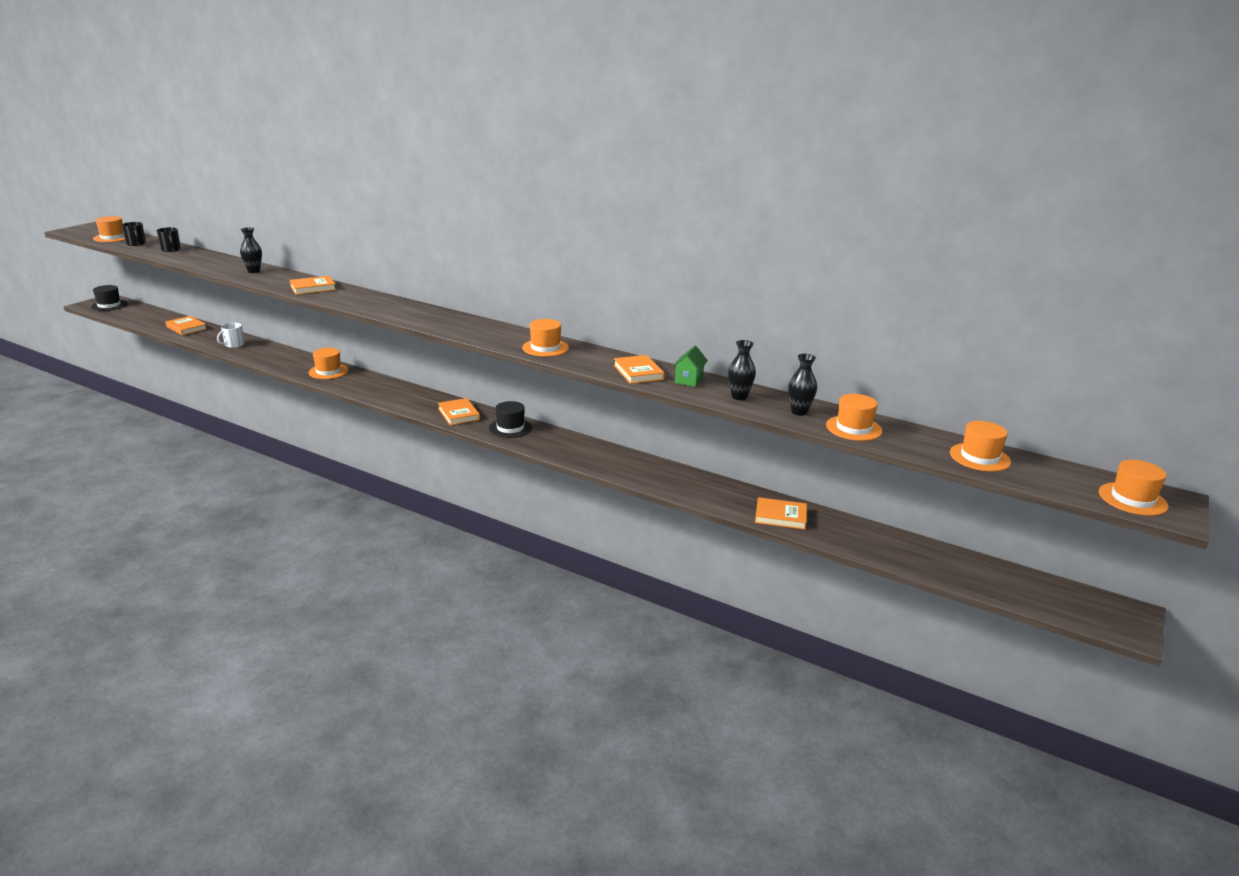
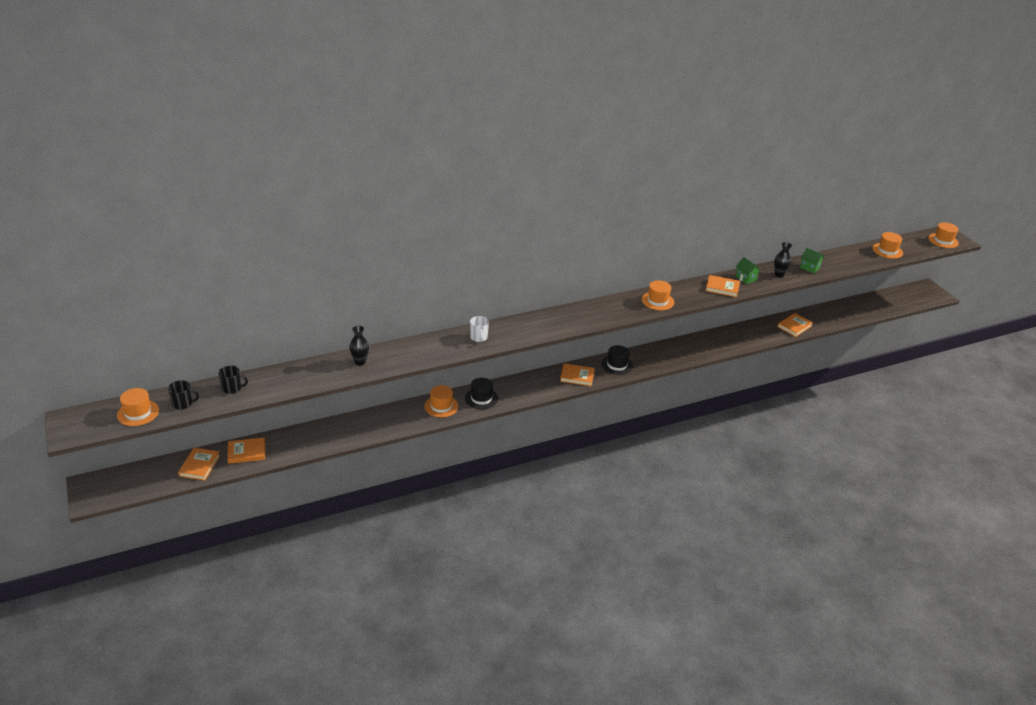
camera: 55 degrees left, 10 degrees up
black hat [91,285,128,311] -> black hat moved to [465,378,498,409]
white mug [217,323,244,348] -> white mug moved to [470,316,489,342]
orange book [289,276,336,295] -> orange book moved to [178,448,220,480]
black vase [788,354,817,416] -> green house [800,248,824,273]
orange hat [826,394,882,441] -> none

